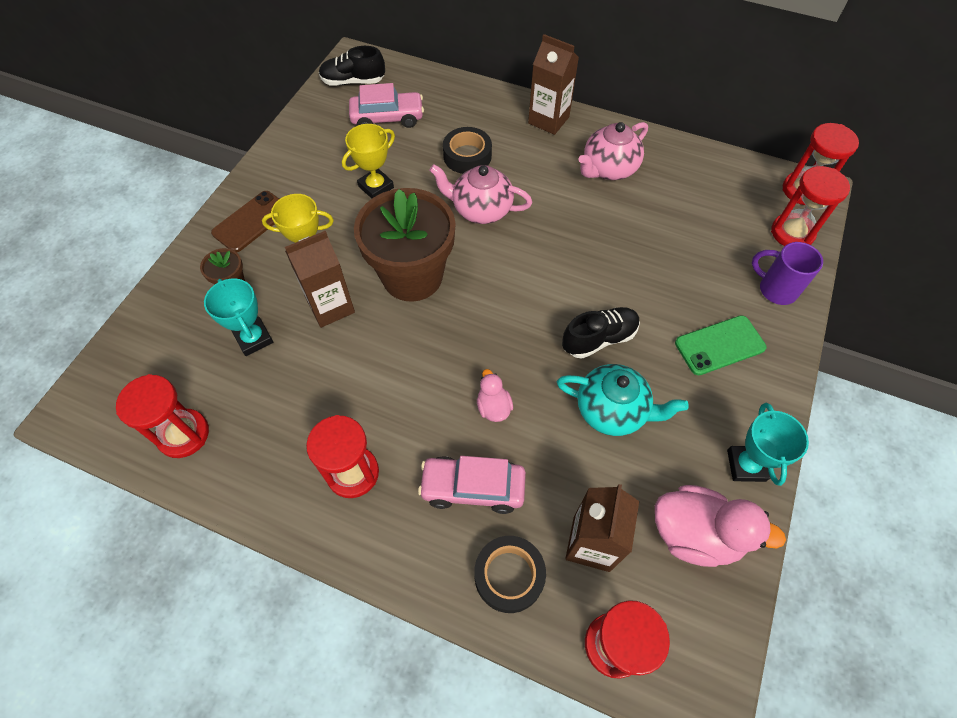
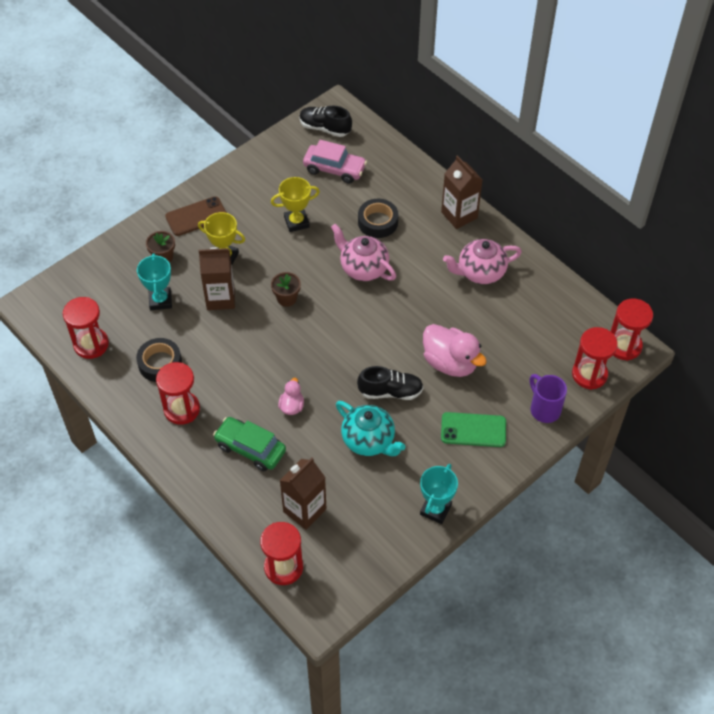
camera: 25 degrees right, 5 degrees down
brown flower pot [354,188,456,302] -> brown flower pot [271,272,301,307], size x0.42
pink car [418,456,526,514] -> green car [213,417,286,471]
black tape [474,536,546,613] -> black tape moved to [136,338,182,382]
pink duck [655,485,786,567] -> pink duck moved to [423,324,487,377]

